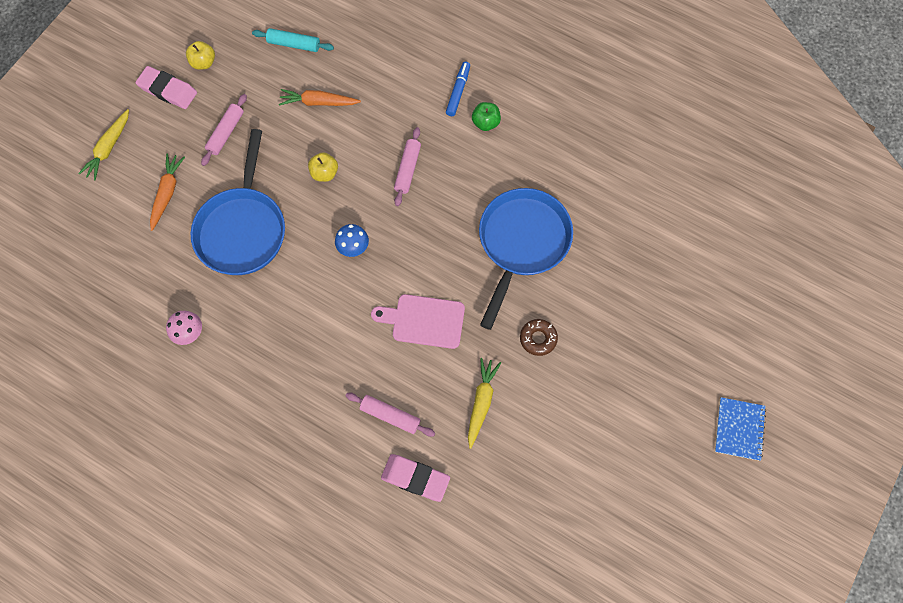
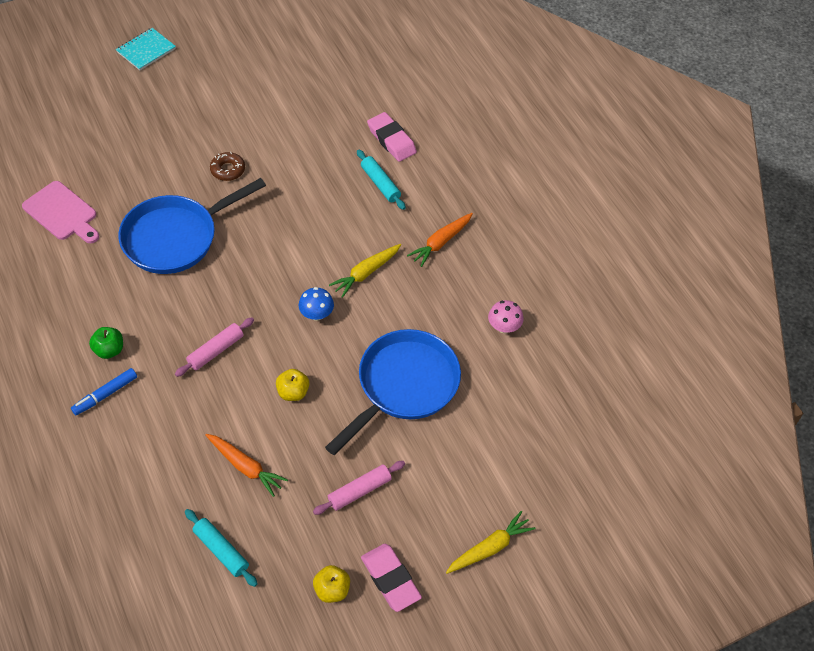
camera: 150 degrees left, 15 degrees down
orange carrot [150,154,185,231] -> orange carrot moved to [407,213,473,267]
pink rolling pin [345,393,435,437] -> turquoise rolling pin [357,150,406,210]
pink cutting board [371,294,465,349] -> pink cutting board moved to [22,181,99,243]
yellow carrot [468,358,501,449] -> yellow carrot moved to [329,244,401,298]
blue notebook [715,397,766,461] -> turquoise notebook [116,28,176,71]

